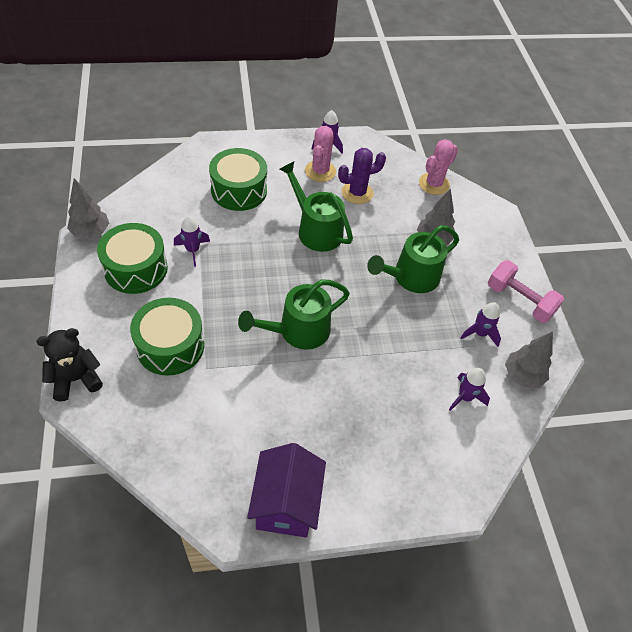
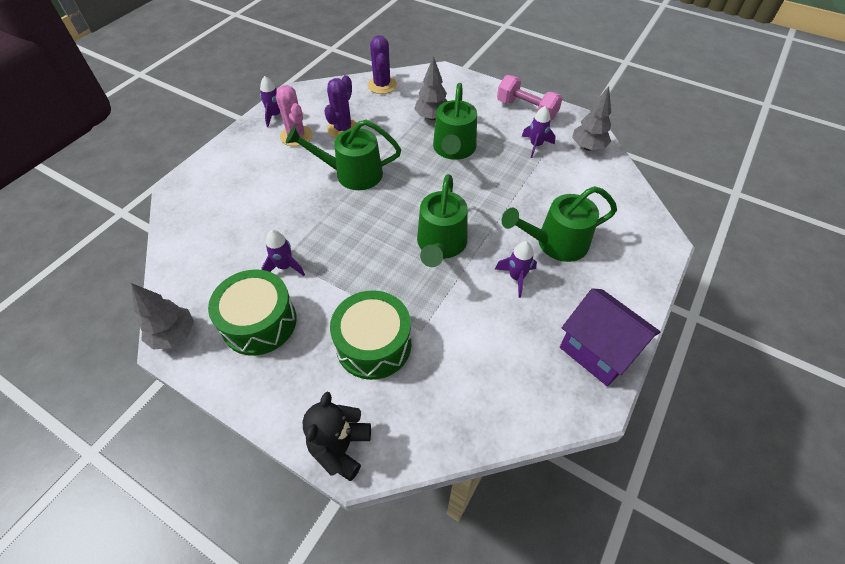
camera: 45 degrees left, 0 degrees up
green drum [209,148,267,211] -> none
pink cactus [419,139,458,195] -> purple cactus [368,35,397,94]
purple rocket [449,368,490,411] -> purple rocket moved to [495,241,537,298]
pink dumbbell [488,260,564,323] -> pink dumbbell turned 45 degrees clockwise [497,75,563,120]
none -> green watering can [502,186,617,262]

